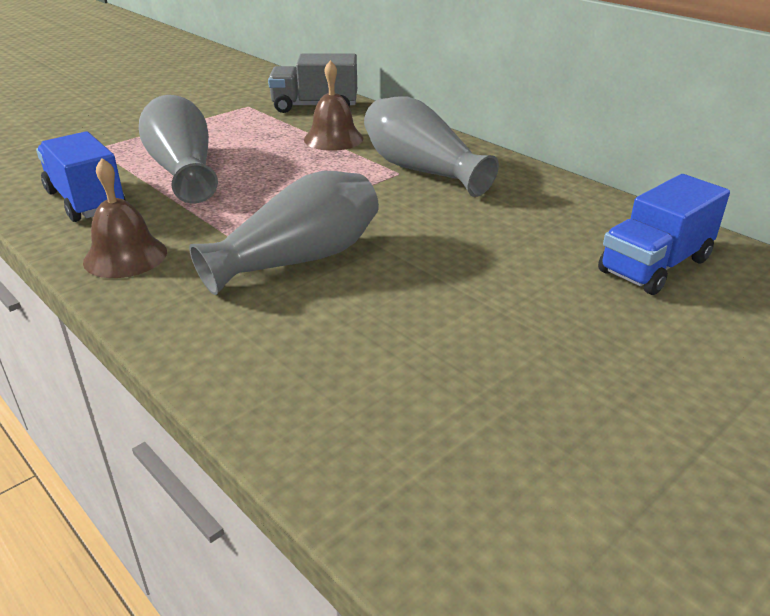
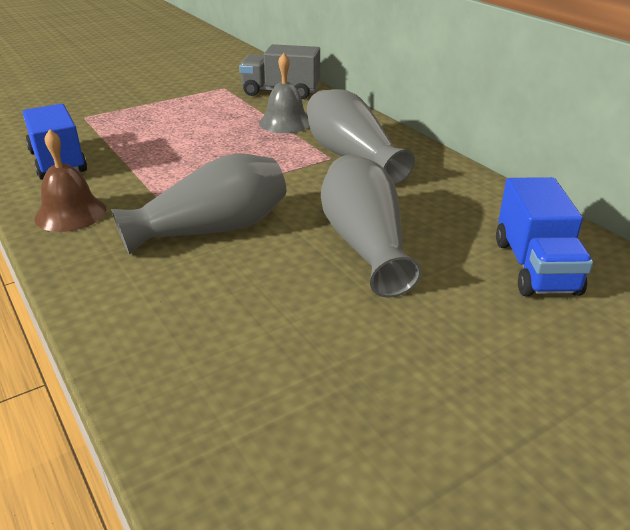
camera: 10 degrees right, 0 degrees up
grey vase [139,95,218,203] -> grey vase moved to [321,155,422,297]
brown bell [304,60,363,151] -> grey bell [259,53,310,133]
blue truck [598,174,730,295] -> blue truck turned 60 degrees counterclockwise [496,177,593,296]

